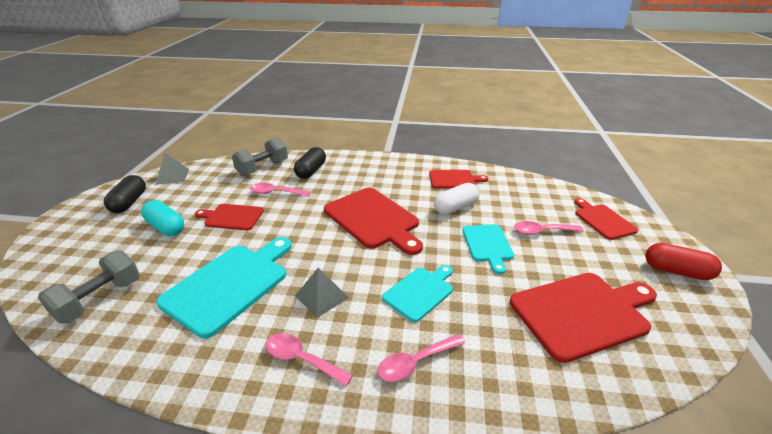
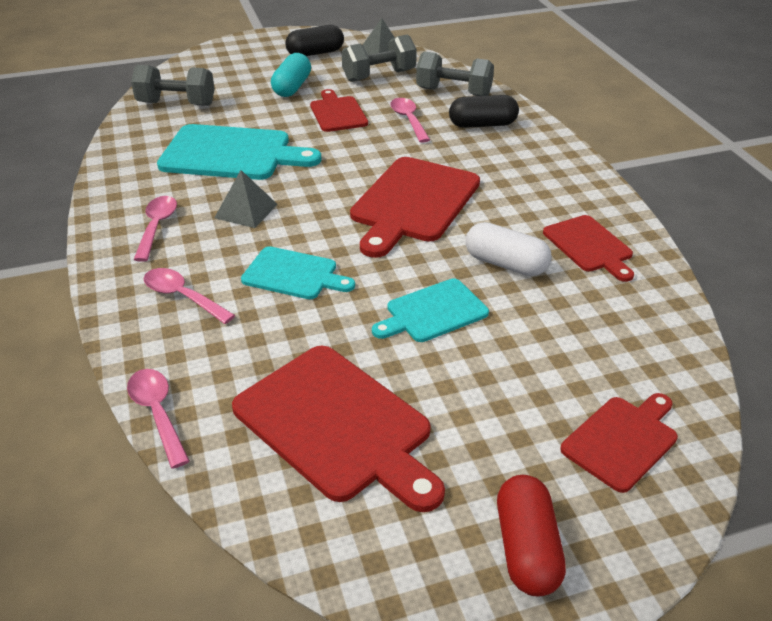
camera: 65 degrees right, 5 degrees up
pink spoon [514,221,584,235] -> pink spoon moved to [127,369,190,469]
none -> grey dumbbell [342,34,417,82]

